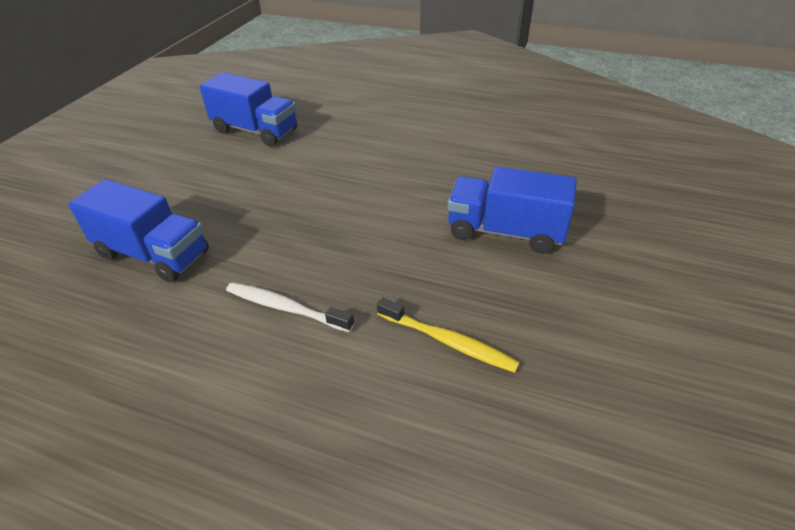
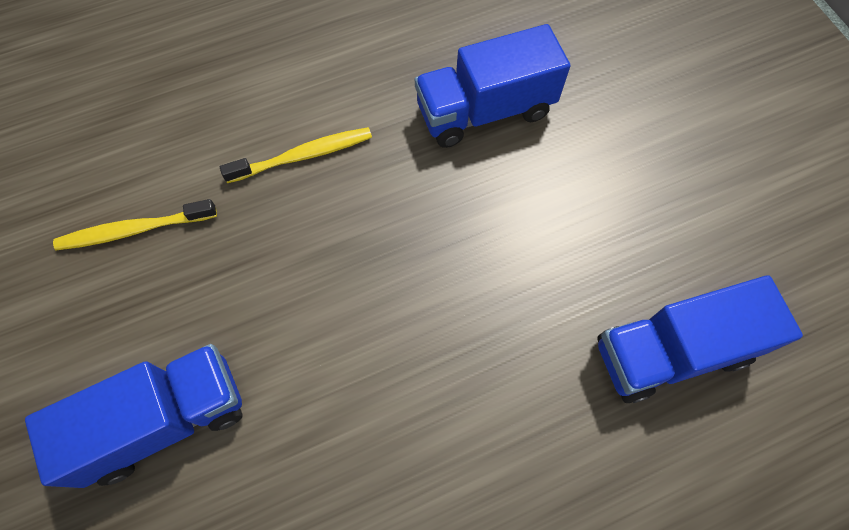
camera: 135 degrees right, 25 degrees up
white toothbrush [226,282,354,332] -> yellow toothbrush [220,127,372,183]

